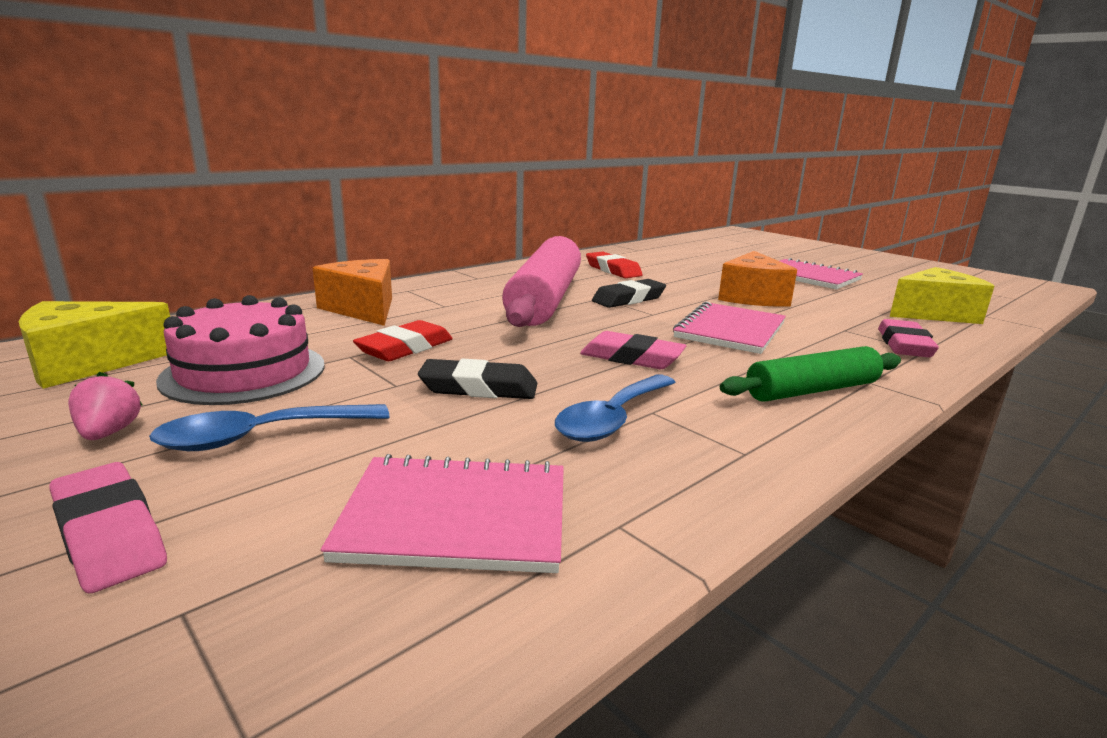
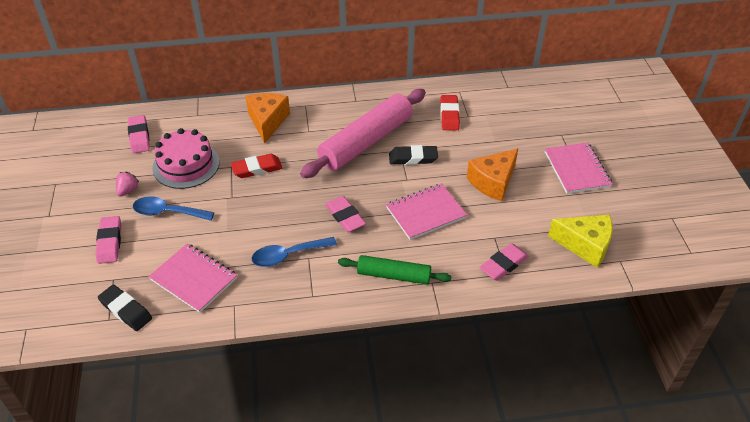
camera: 35 degrees right, 25 degrees up
yellow cheese [18,301,170,389] -> pink eraser [128,115,150,153]
black eraser [418,359,537,399] -> black eraser moved to [98,285,152,331]

